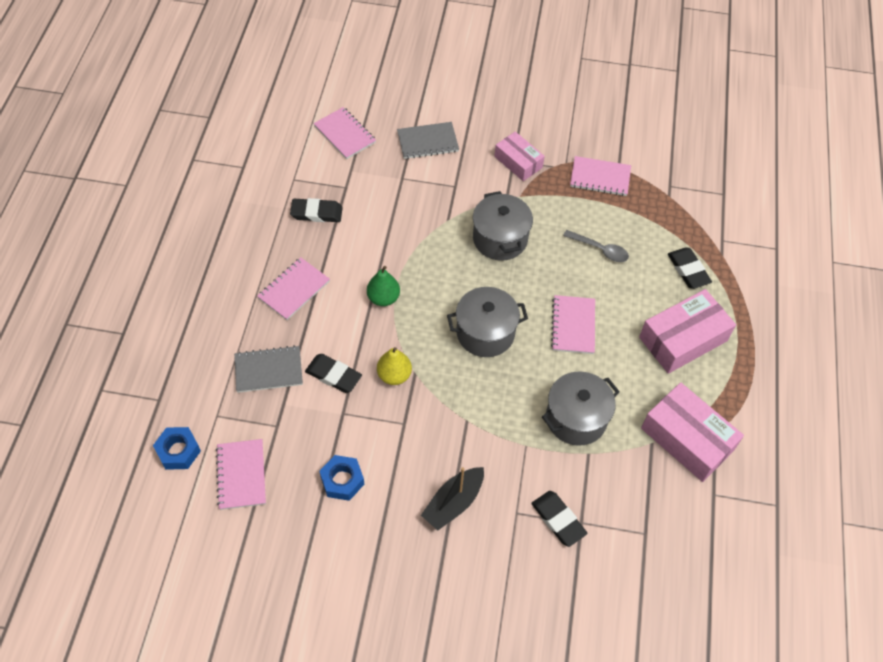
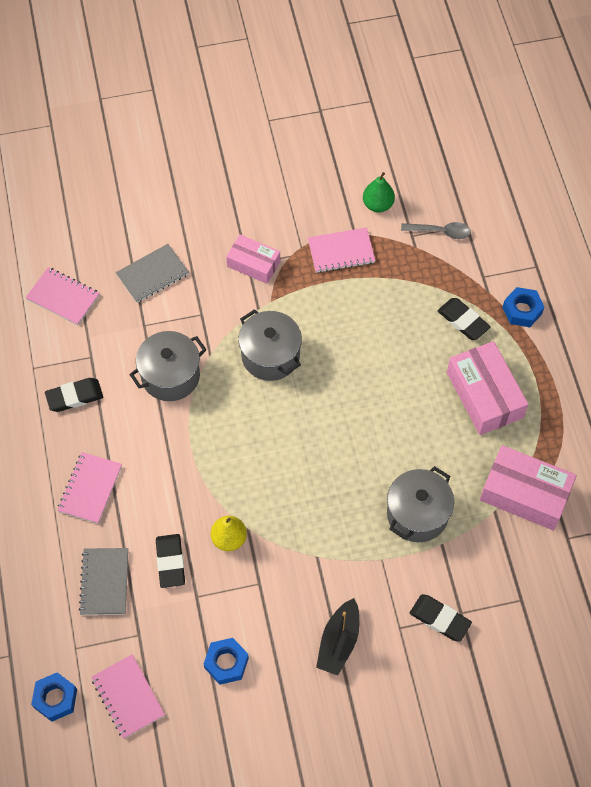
camera: 20 degrees left, 5 degrees up
grey notebook [234,345,303,393] -> grey notebook turned 60 degrees counterclockwise [79,548,128,615]
black eraser [305,354,362,393] -> black eraser turned 75 degrees clockwise [156,534,185,588]
green pear [367,266,400,306] -> green pear moved to [363,172,395,212]
grey pot [447,287,528,357] -> grey pot moved to [129,331,207,401]
pink notebook [551,295,595,354] -> none
grey spoon [563,230,629,262] -> grey spoon moved to [401,222,471,239]
pink box [639,289,736,374] -> pink box turned 60 degrees counterclockwise [447,341,528,435]
none -> blue nut [502,287,544,327]

